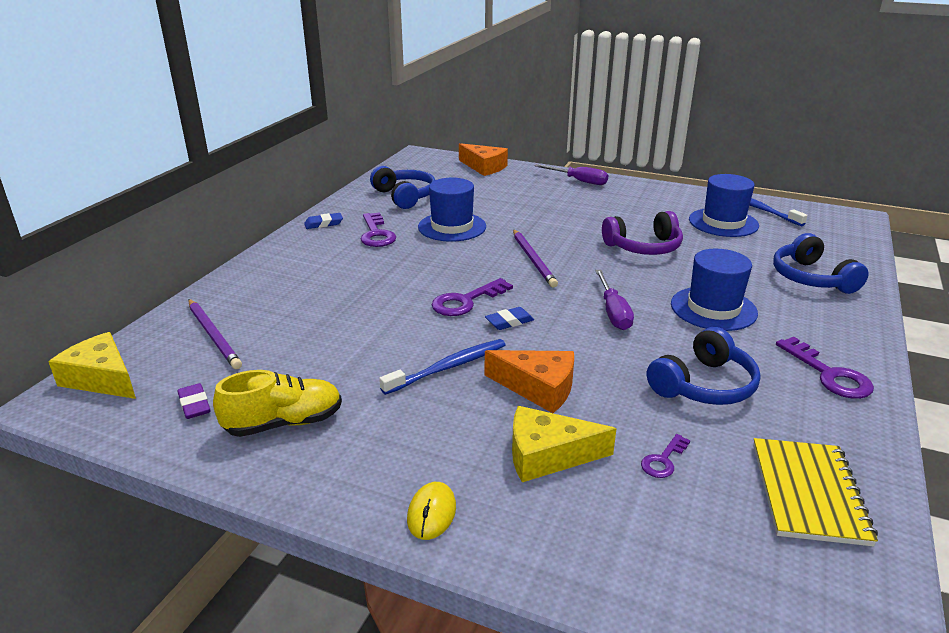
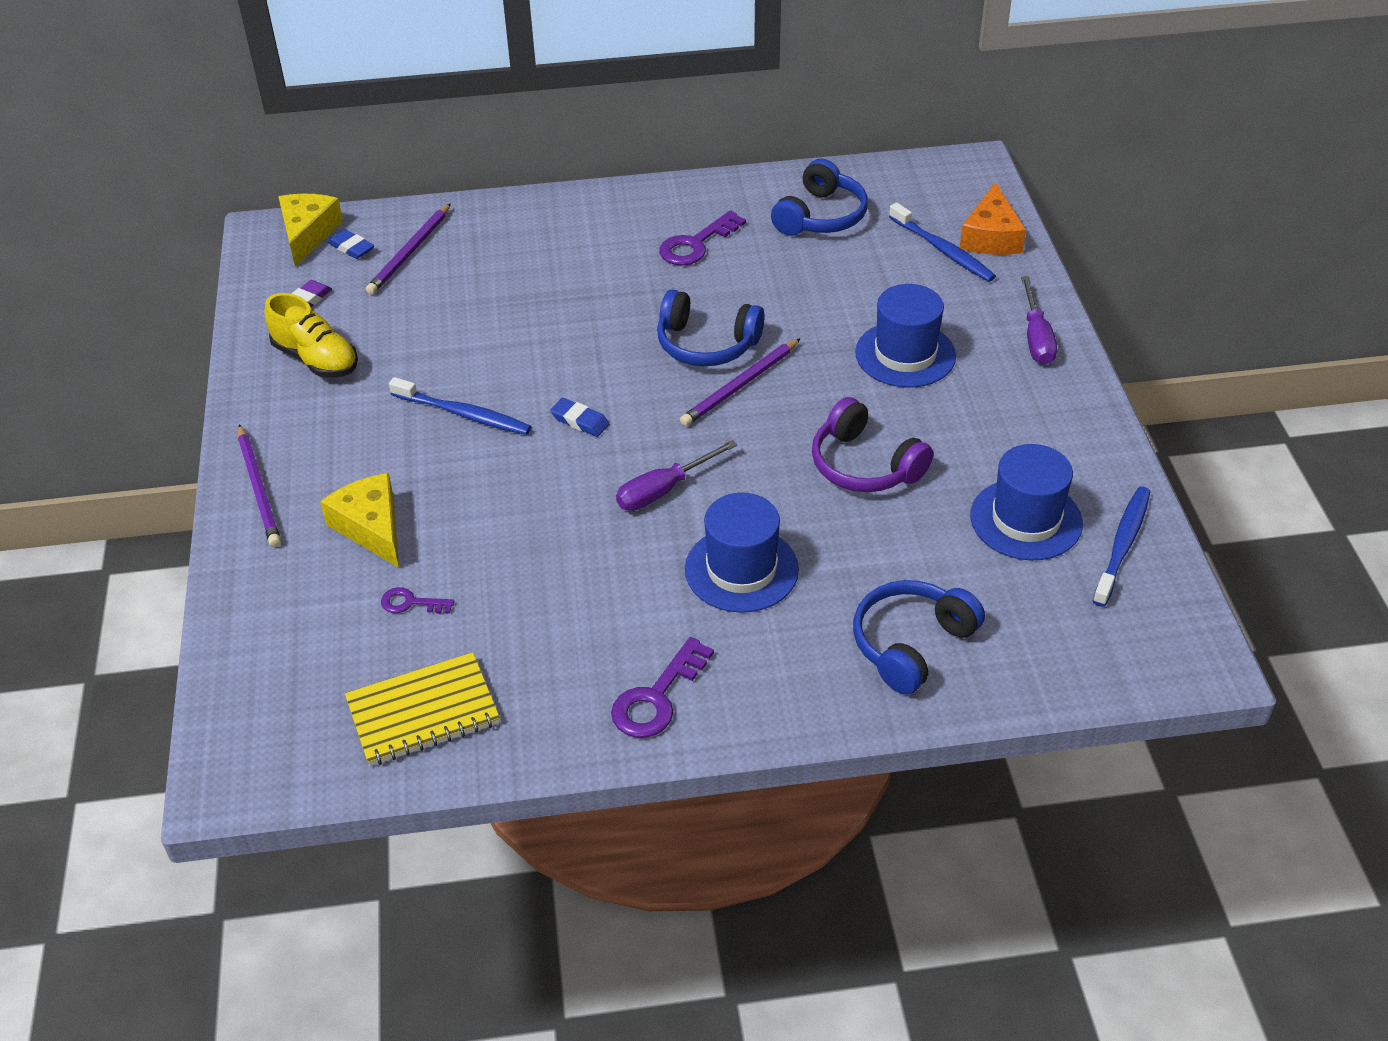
camera: 60 degrees right, 15 degrees up
blue eraser [304,213,343,229] -> blue eraser moved to [327,229,374,259]
yellow mouse [407,482,456,540] -> purple pencil [238,424,281,547]
blue hat [418,178,486,242] -> blue hat moved to [855,284,956,387]
purple key [432,278,513,316] -> none
orange cheese [485,350,574,413] -> none
blue headphones [647,327,761,405] -> blue headphones moved to [657,290,765,366]
none -> blue toothbrush [889,203,996,282]

